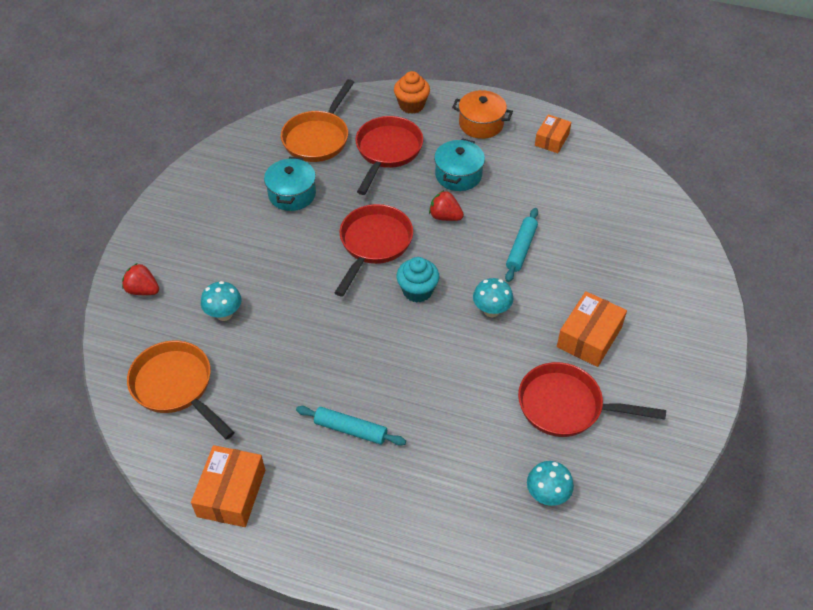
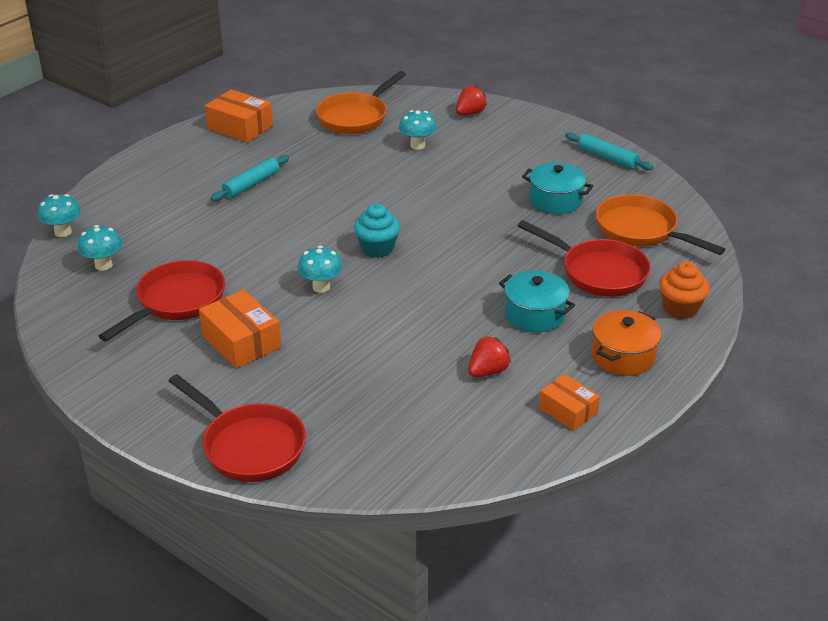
camera: 110 degrees right, 15 degrees down
orange pan [127,341,235,440] -> orange pan turned 150 degrees clockwise [316,71,406,134]
red pan [335,204,413,297] -> red pan moved to [169,374,306,482]
red strawberry [429,190,464,221] -> red strawberry moved to [468,336,511,377]
turquoise rolling pin [505,208,538,282] -> turquoise rolling pin moved to [565,132,653,170]
none -> turquoise mushroom [37,194,81,237]

